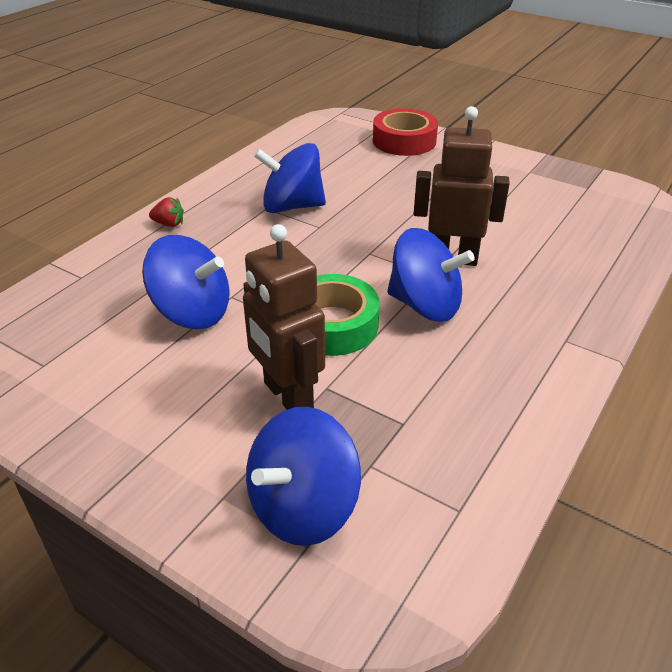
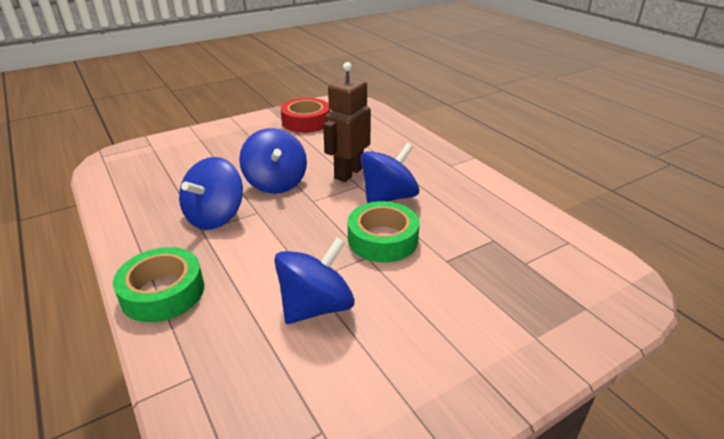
camera: 65 degrees left, 5 degrees down
red strawberry [149,197,184,227] -> green tape [113,247,204,322]
brown robot [243,224,325,410] -> none
blue spinning top [246,407,361,546] -> blue spinning top moved to [239,128,307,194]
red tape [373,108,438,156] -> red tape moved to [281,98,330,133]

